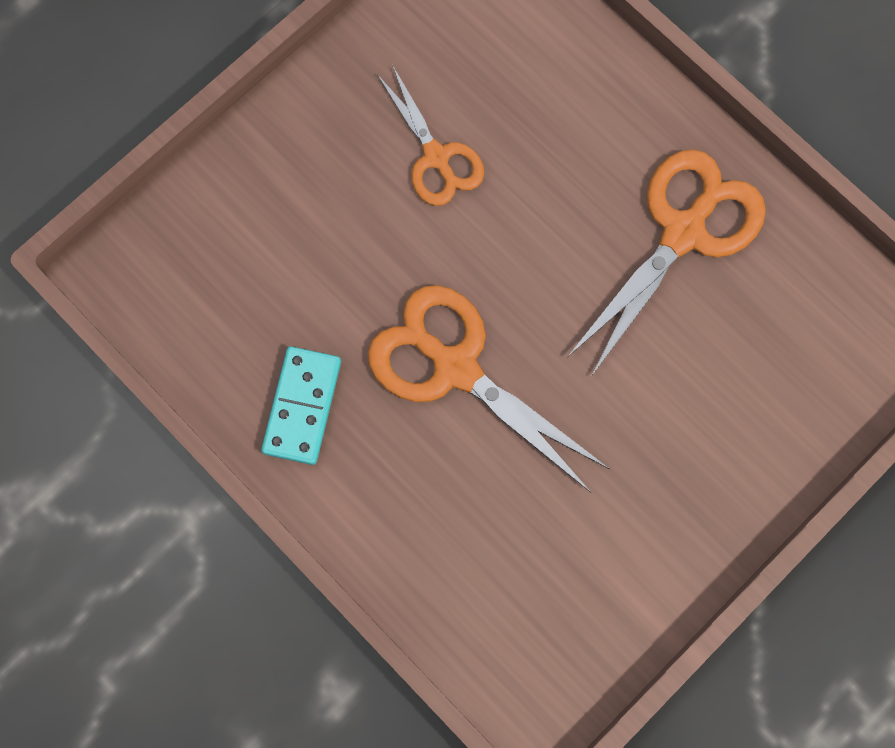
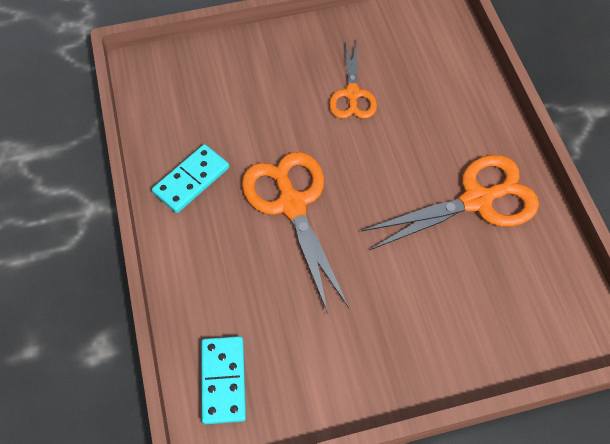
camera: 30 degrees right, 15 degrees down
none -> turquoise domino [201,336,246,424]

